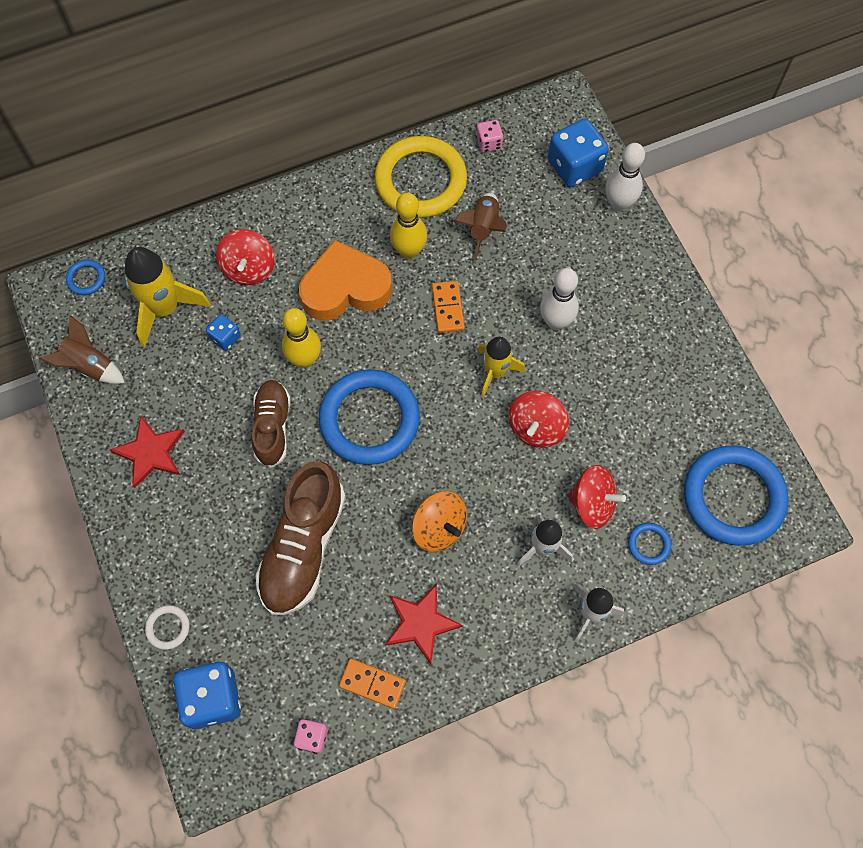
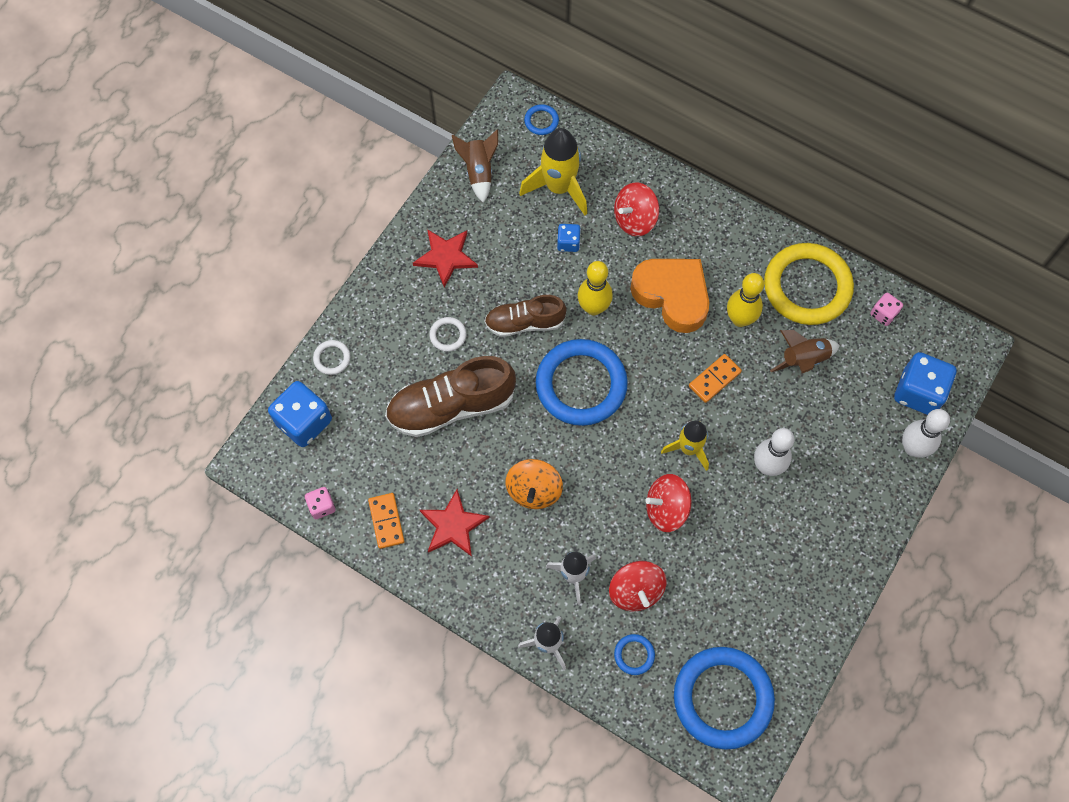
camera: 55 degrees right, 0 degrees up
brown shoe [251,380,291,468] -> brown shoe turned 150 degrees counterclockwise [484,295,566,337]
none -> white ring [429,317,467,352]

